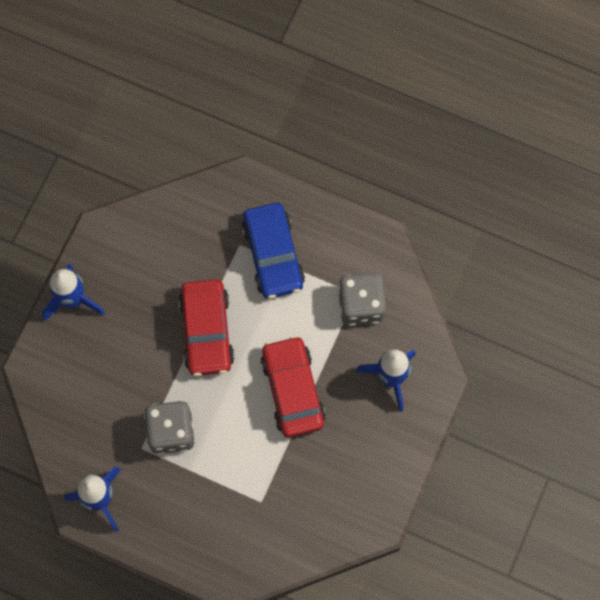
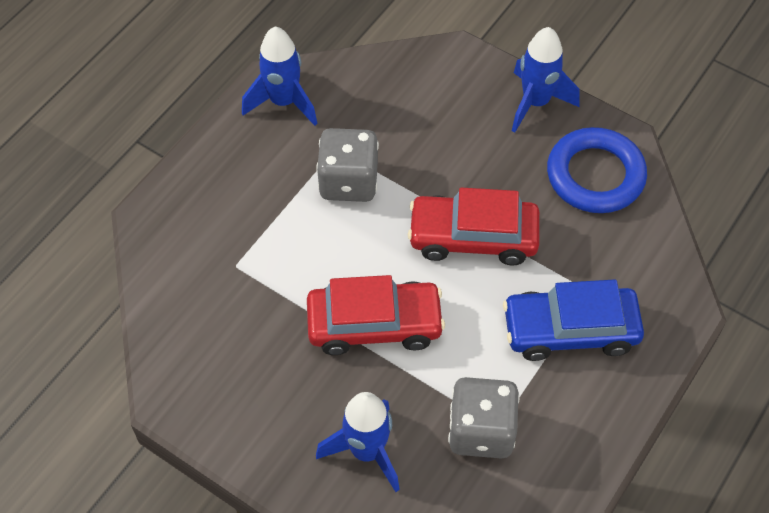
camera: 100 degrees right, 15 degrees down
none -> blue ring [547,127,647,213]

